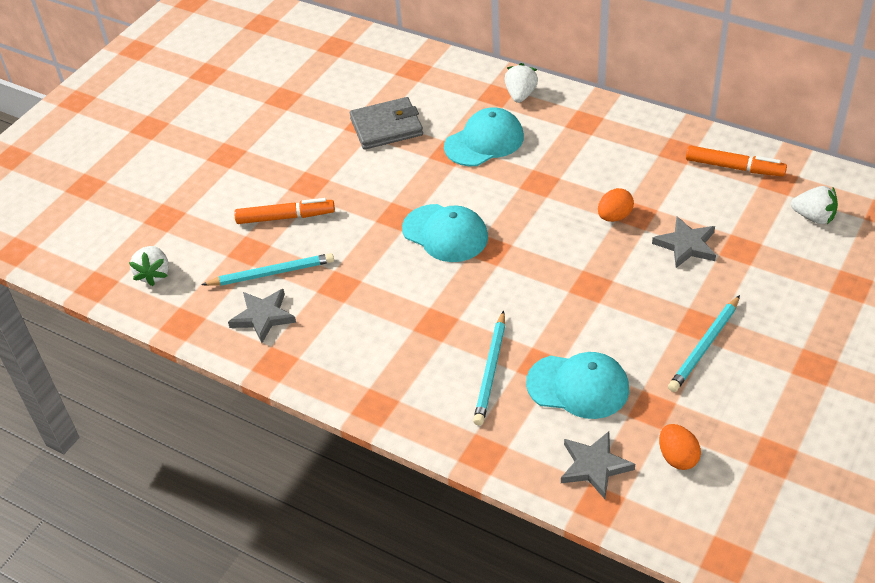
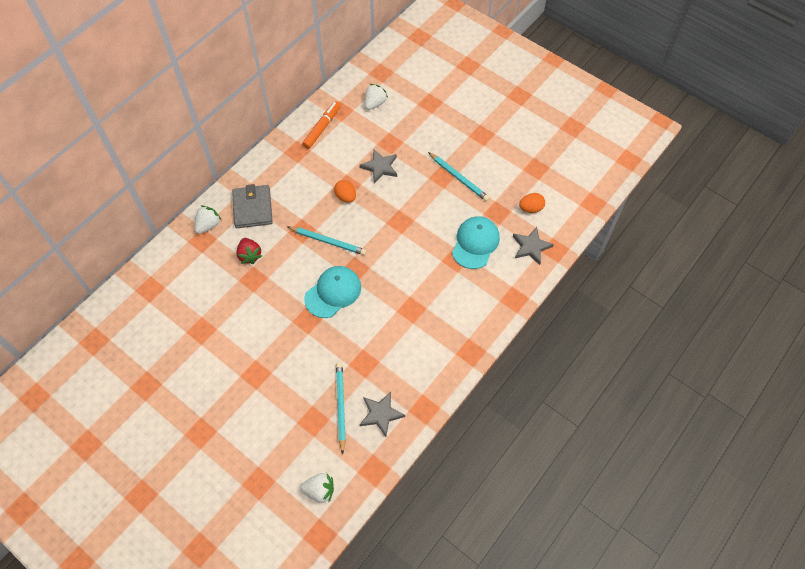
camera: 85 degrees left, 15 degrees up
orange marker [234,198,335,224] -> none
grey wallet [350,97,423,150] -> grey wallet moved to [232,184,273,228]
turquoise cap [444,107,524,166] -> red strawberry [236,238,262,264]
turquoise pencil [473,311,505,425] -> turquoise pencil moved to [288,227,366,255]
white strawberry [504,63,538,103] -> white strawberry turned 105 degrees clockwise [195,205,221,234]

